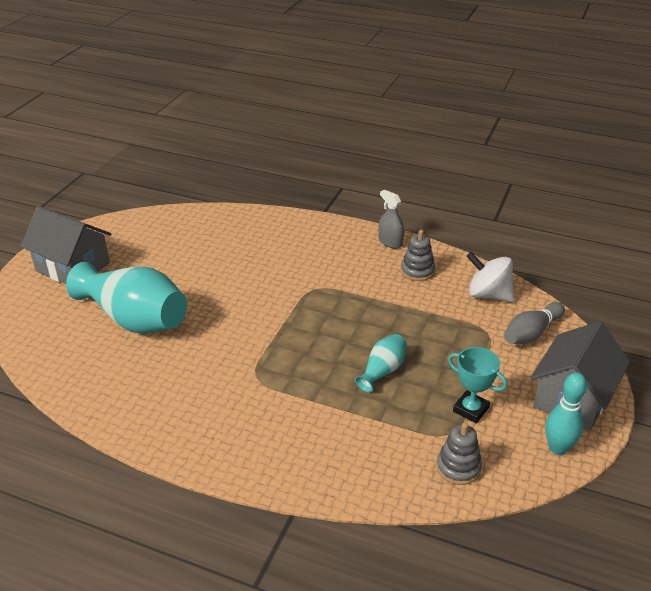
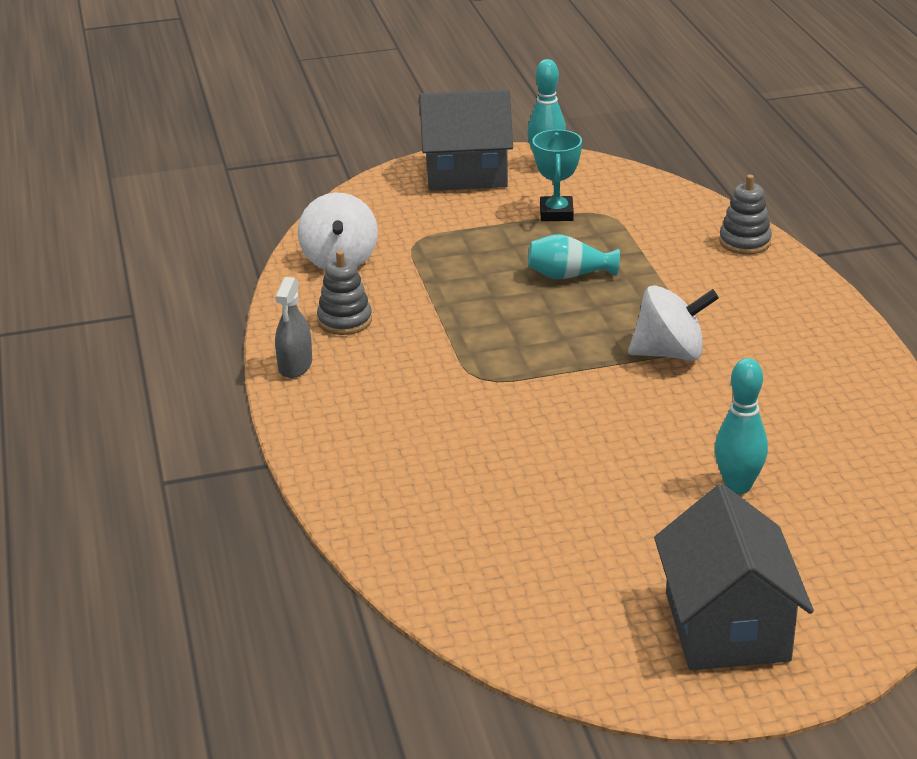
camera: 125 degrees left, 5 degrees down
turquoise vase [66,262,187,334] -> turquoise bowling pin [715,358,768,494]
grey stacking toy [437,422,482,485] -> grey stacking toy moved to [719,175,772,255]
grey bowling pin [504,302,565,344] -> none
none -> white spinning top [628,285,719,361]

